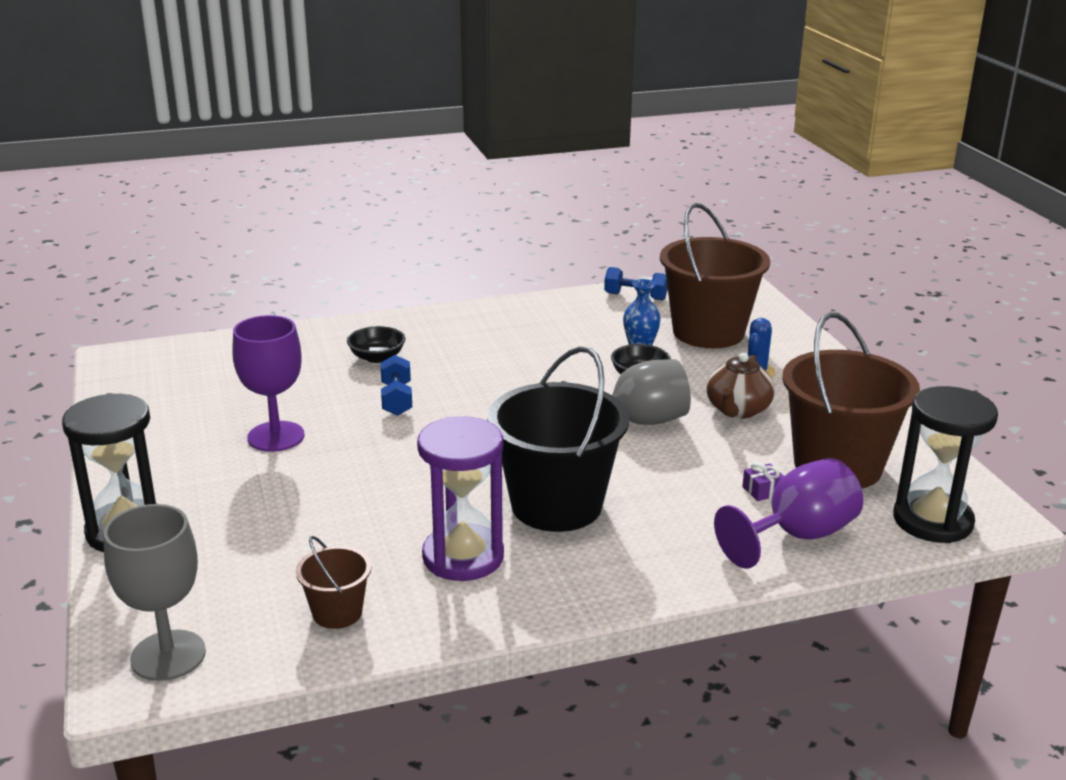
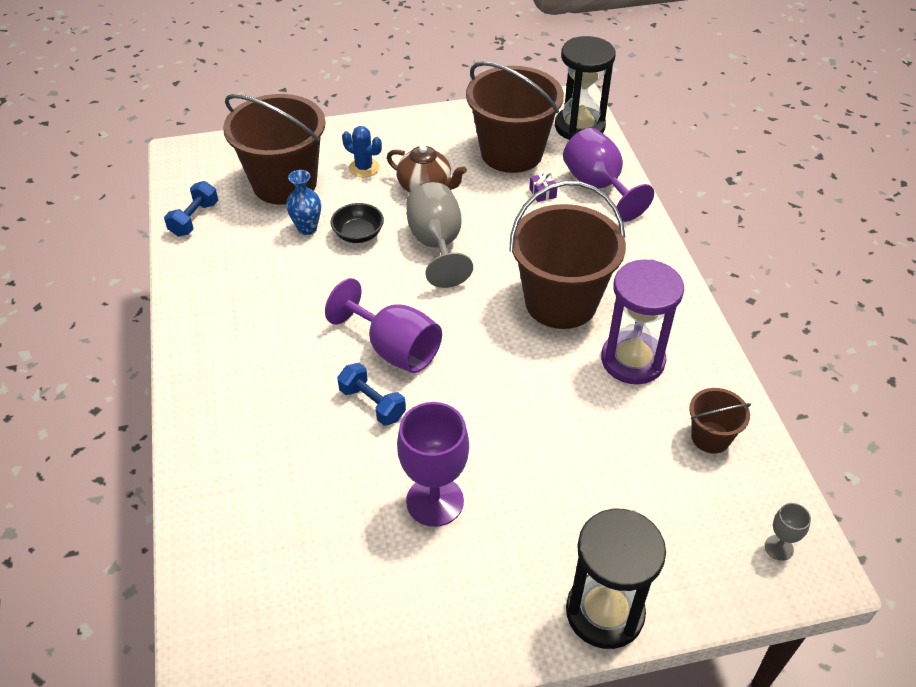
camera: 85 degrees left, 20 degrees up
grey goblet [104,504,206,681] -> grey goblet [765,503,811,561], size x0.47
black bowl [347,326,405,363] -> none
blue dumbbell [381,355,412,416] -> blue dumbbell turned 45 degrees clockwise [337,363,406,426]
black bucket [488,346,629,532] -> brown bucket [509,181,626,329]
none -> purple goblet [325,278,442,373]

